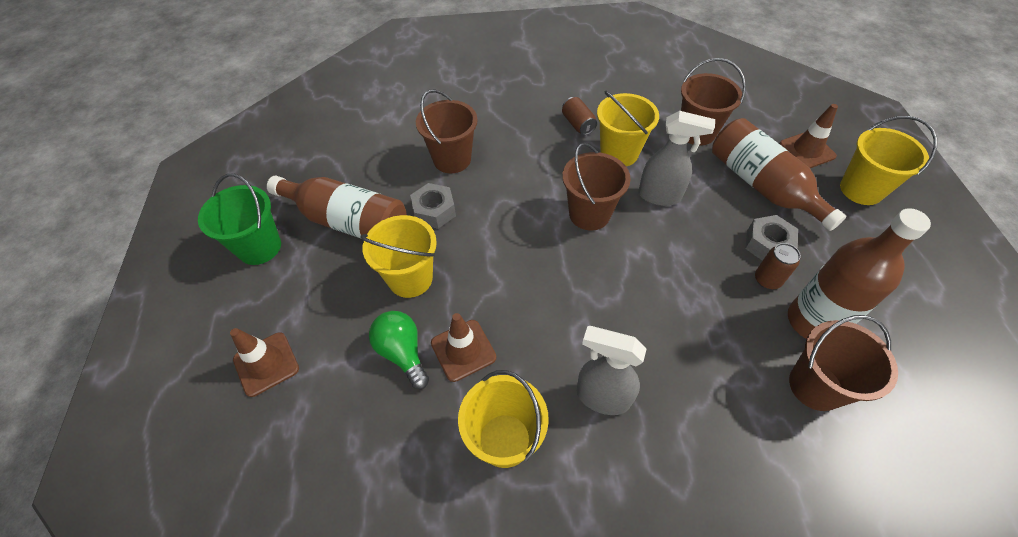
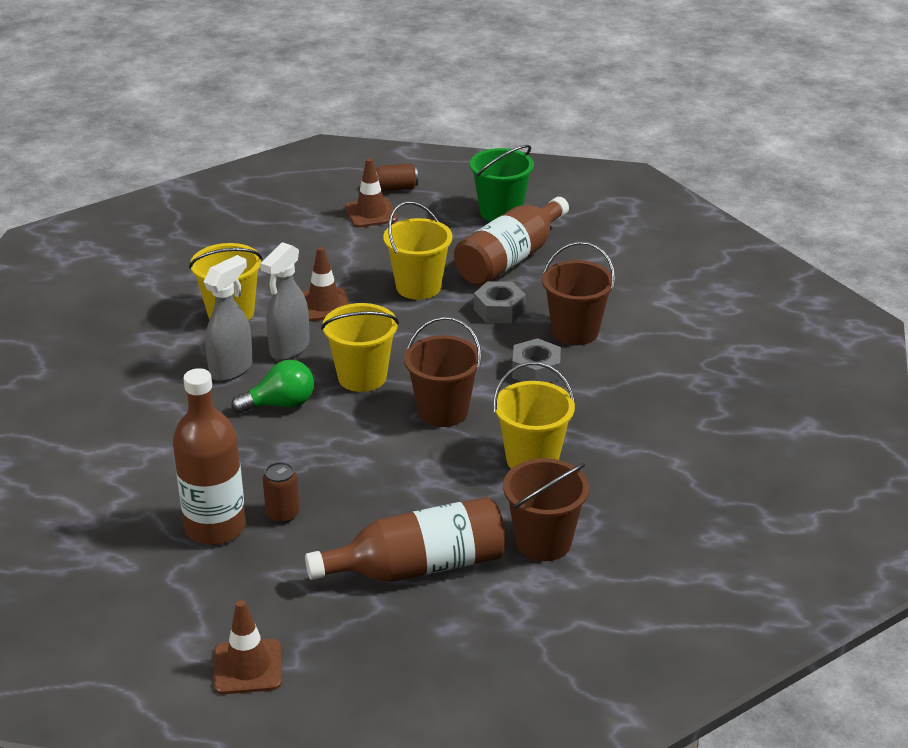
camera: 105 degrees right, 20 degrees down
green light bulb [369,311,429,389] -> green light bulb moved to [231,360,314,413]
brown can [562,97,597,135] -> brown can moved to [375,163,418,191]
grey spray bottle [638,111,715,206] -> grey spray bottle moved to [260,242,310,361]
grey nut [745,215,798,261] -> grey nut moved to [512,338,561,383]
brown traffic cone [779,104,838,168] -> brown traffic cone moved to [214,600,282,694]
brown bucket [789,315,898,411] -> none
yellow bucket [840,116,937,205] -> yellow bucket moved to [321,303,399,392]

